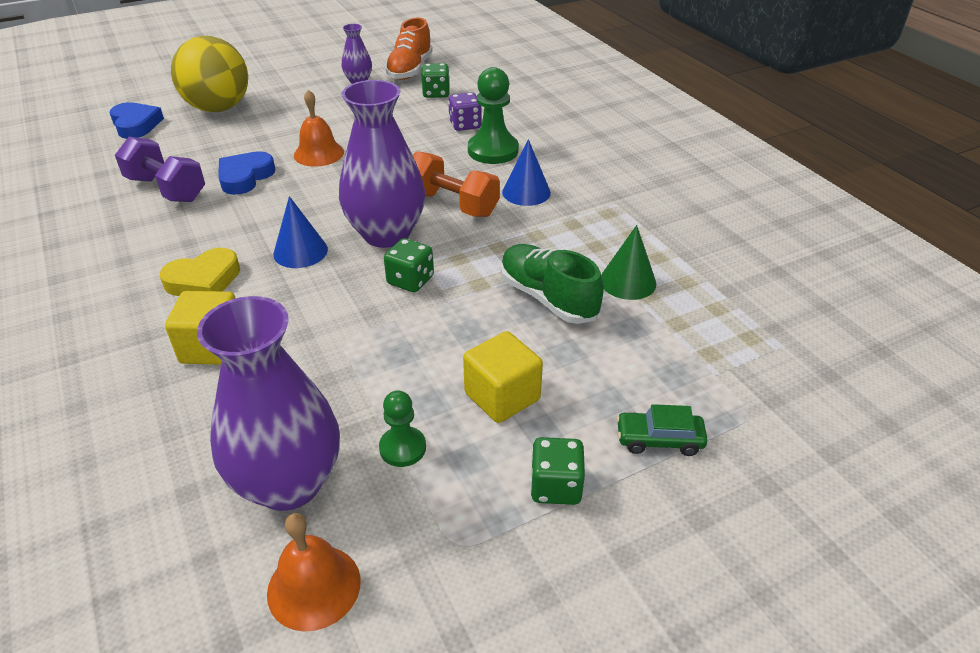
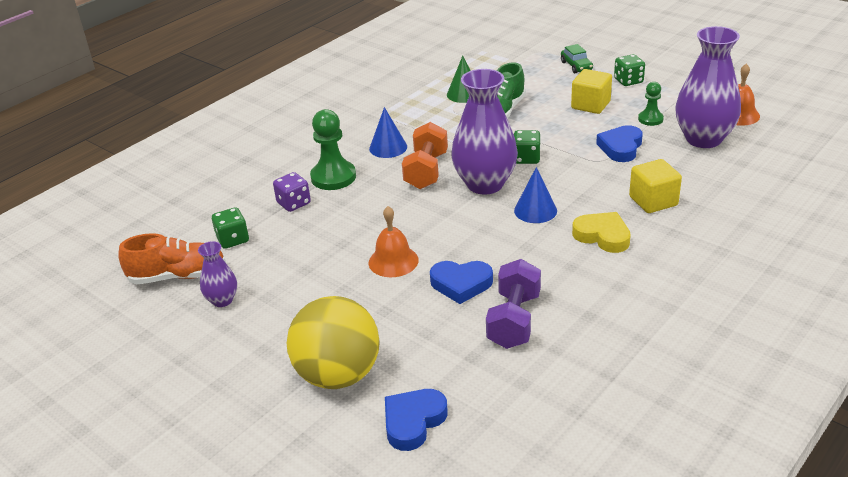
camera: 110 degrees left, 5 degrees down
none -> blue heart [596,125,643,162]

